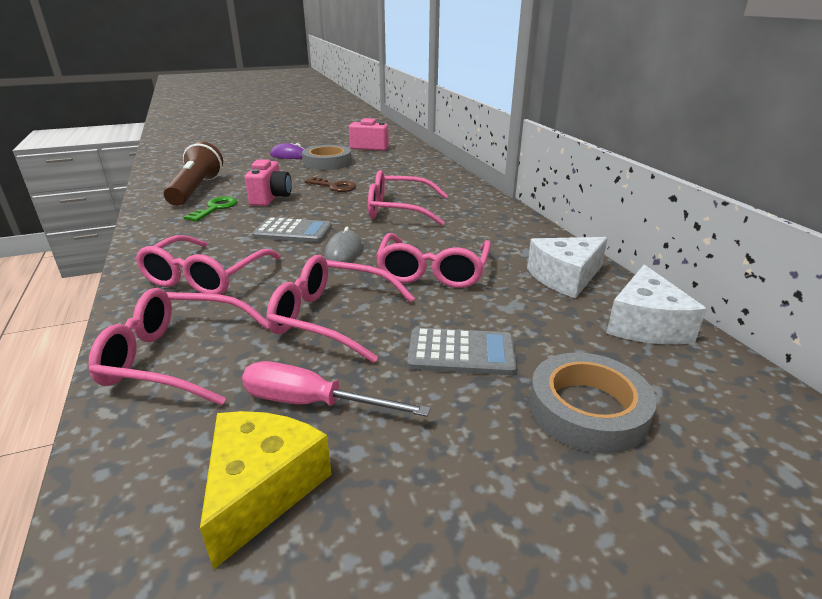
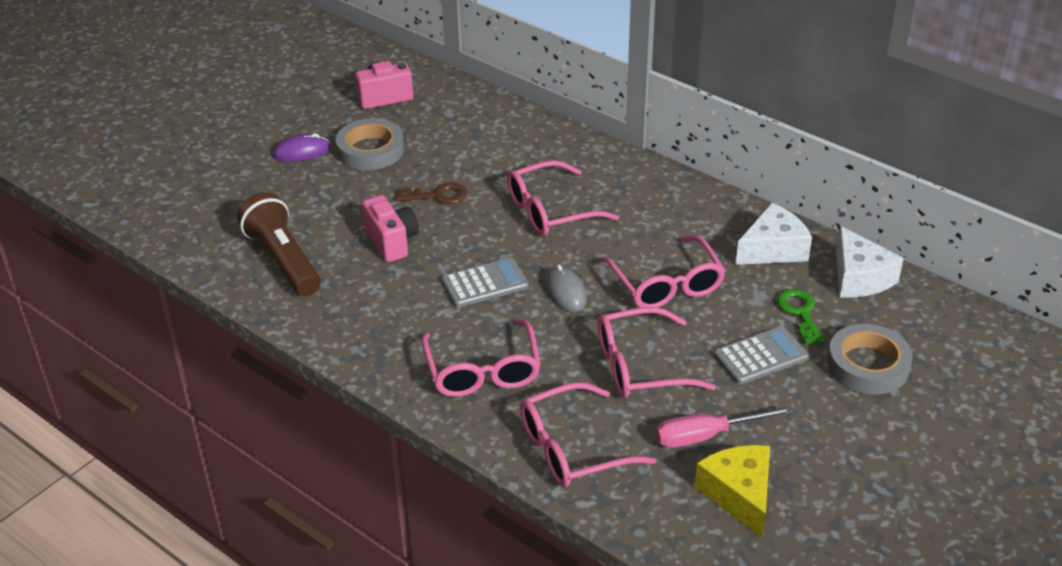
camera: 30 degrees left, 10 degrees up
green key [184,196,237,221] -> green key moved to [777,289,825,344]
white cheese [527,237,608,298] -> white cheese turned 150 degrees counterclockwise [736,203,812,265]

